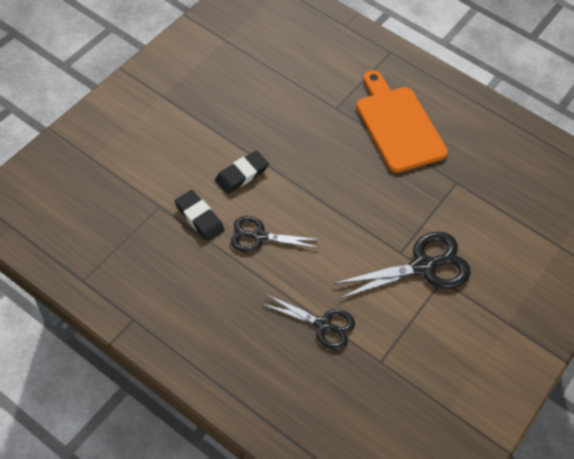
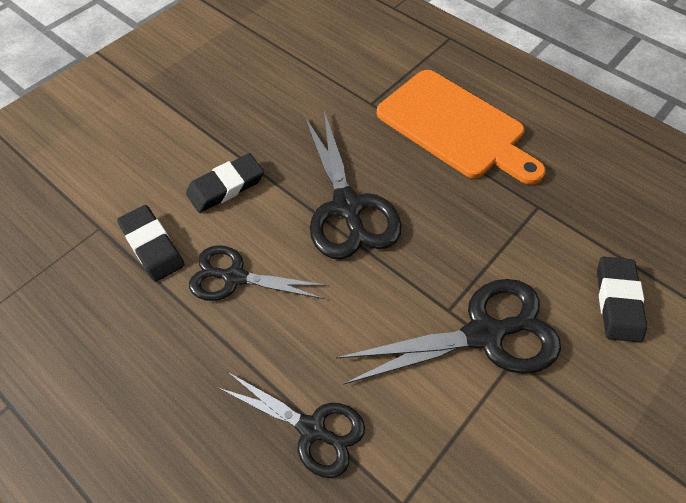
camera: 10 degrees right, 0 degrees up
orange cutting board [356,70,448,173] -> orange cutting board turned 150 degrees clockwise [377,70,546,185]
none -> black scissors [304,111,402,259]
none -> black eraser [597,257,647,343]

